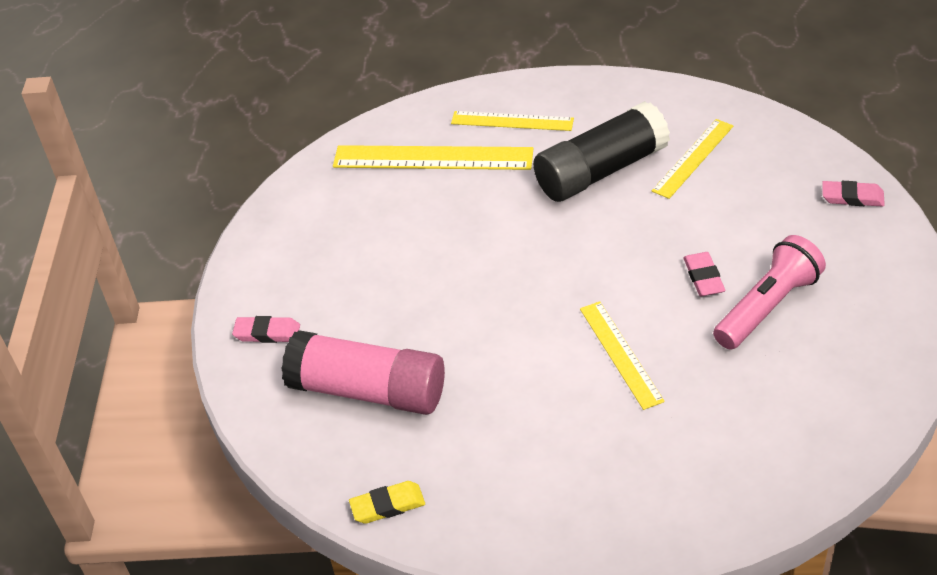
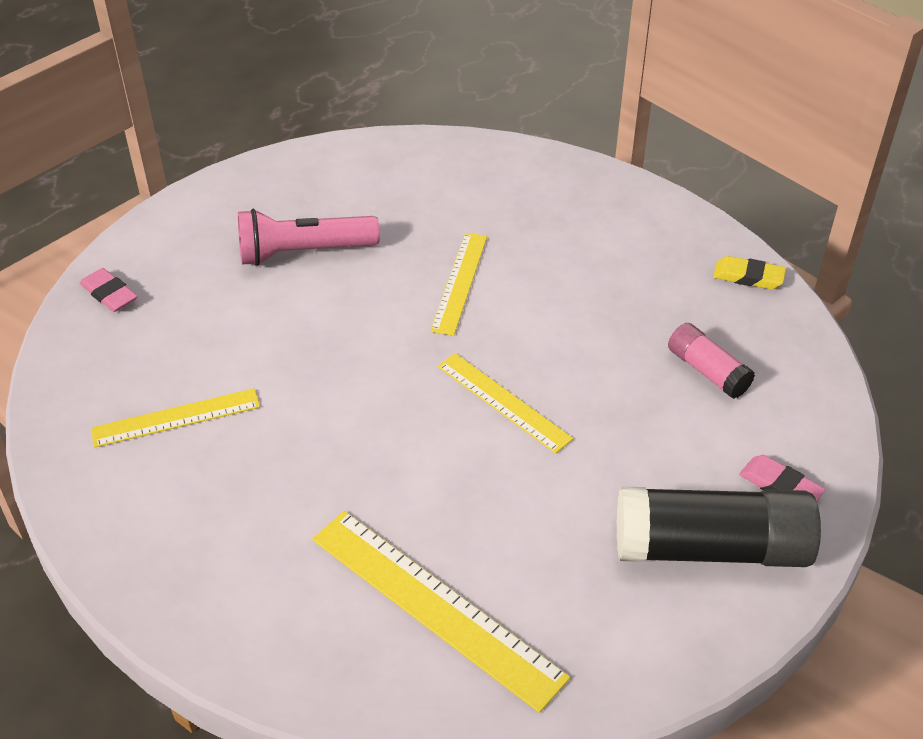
camera: 150 degrees left, 0 degrees up
pink glue stick [281,330,445,415] -> pink glue stick [668,323,755,399], size x0.53
yellow ruler [451,111,574,131] -> yellow ruler moved to [437,353,573,454]
black glue stick [533,101,670,202] -> black glue stick moved to [616,486,821,567]
pink eraser [683,252,725,296] -> none

